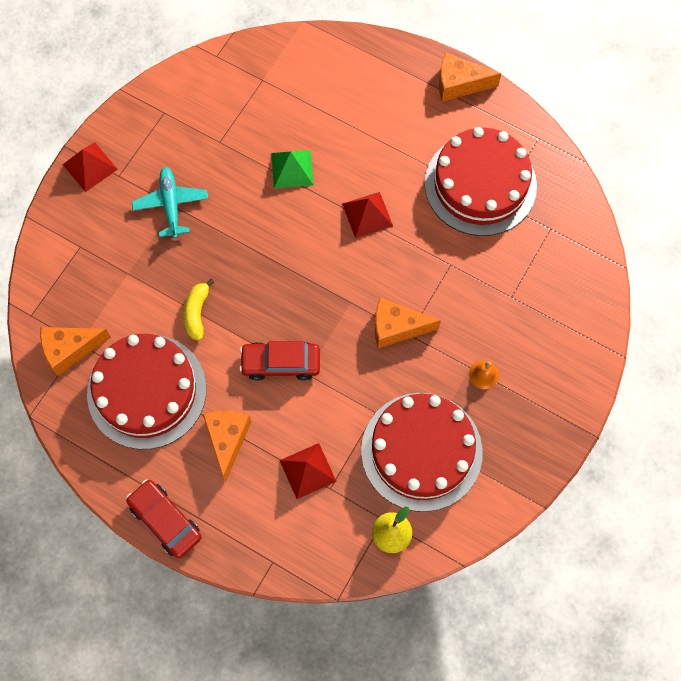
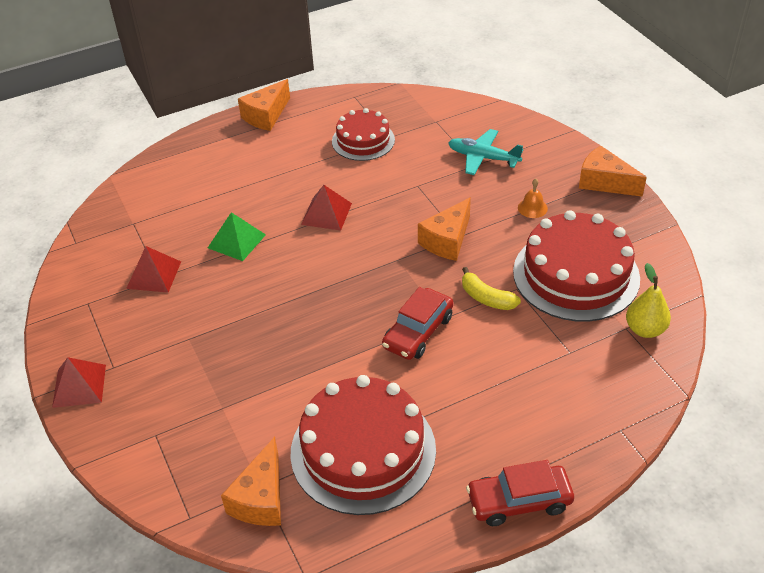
camera: 55 degrees left, 25 degrees down
turquoise plane [132,167,208,239] -> turquoise plane moved to [448,129,523,175]
yellow banana [183,279,214,341] -> yellow banana moved to [462,267,521,310]
orange cheese [203,411,251,483] -> orange cheese moved to [579,146,647,197]
red pyramid [279,443,337,499] -> red pyramid moved to [126,246,181,293]
red cake [425,127,537,236] -> red cake [332,108,395,161], size x0.59

